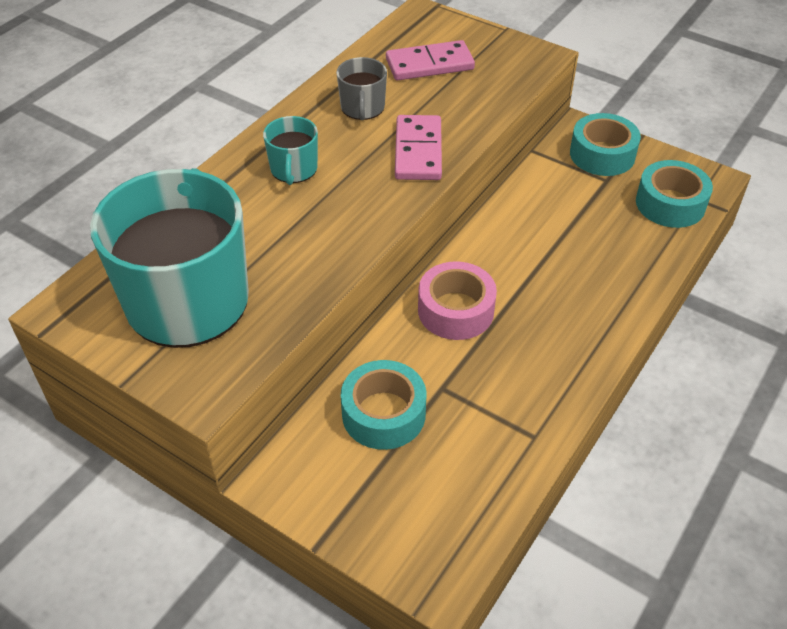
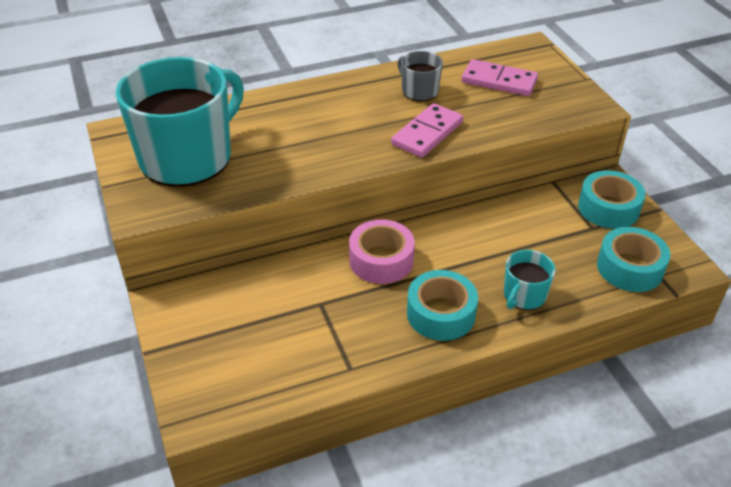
camera: 35 degrees right, 5 degrees down
turquoise mug [263,116,318,185] -> turquoise mug moved to [504,250,556,310]
grey mug [336,57,387,120] -> grey mug turned 105 degrees clockwise [397,51,443,101]
turquoise tape [341,360,426,450] -> turquoise tape moved to [407,270,478,341]

